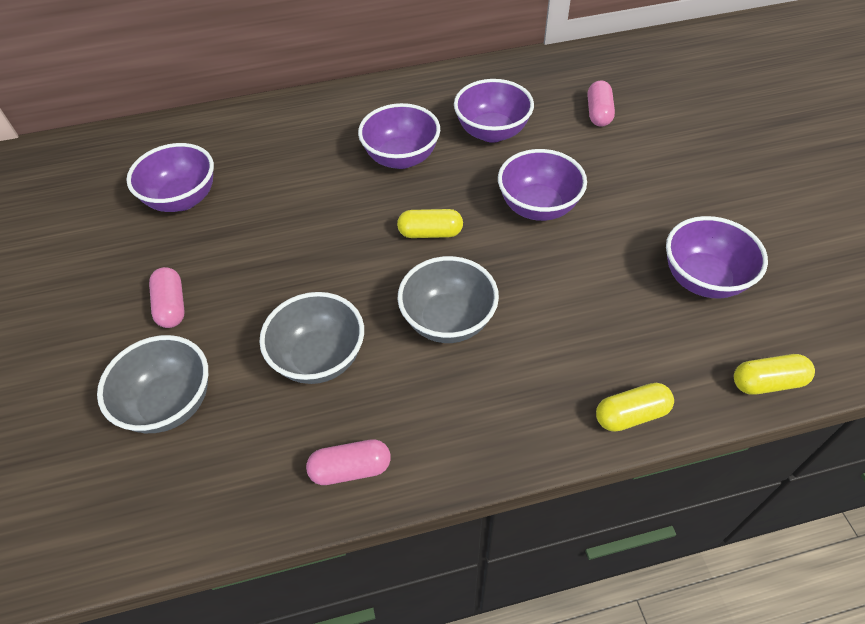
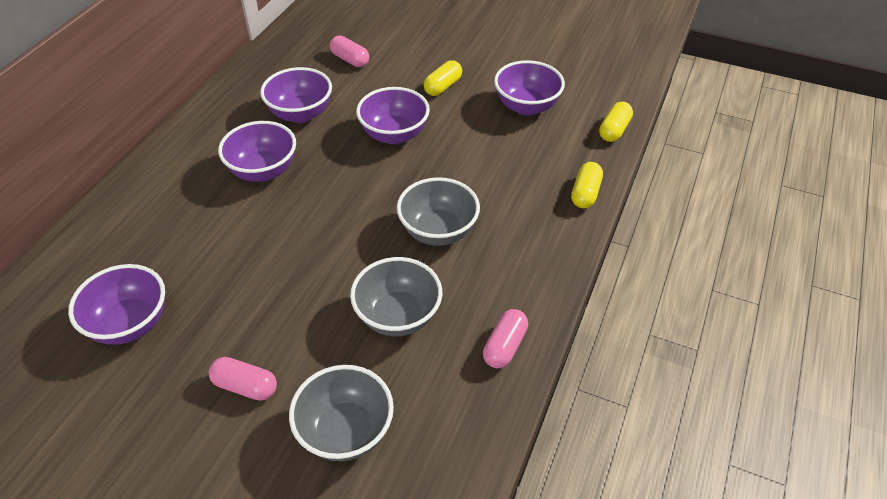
camera: 55 degrees left, 5 degrees down
yellow capsule [397,209,463,238] -> yellow capsule moved to [423,60,462,96]

